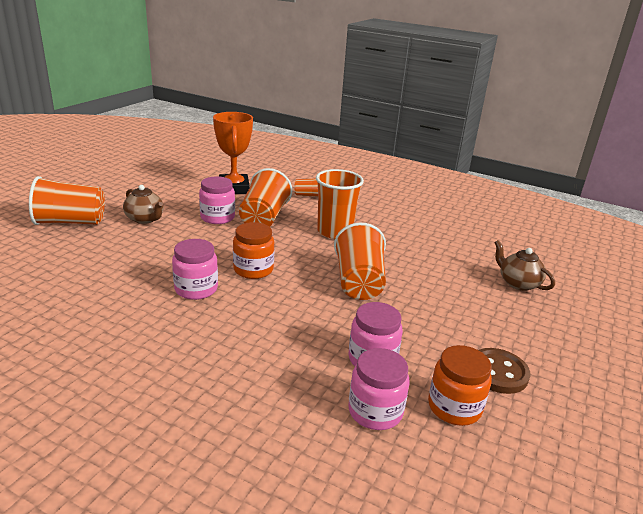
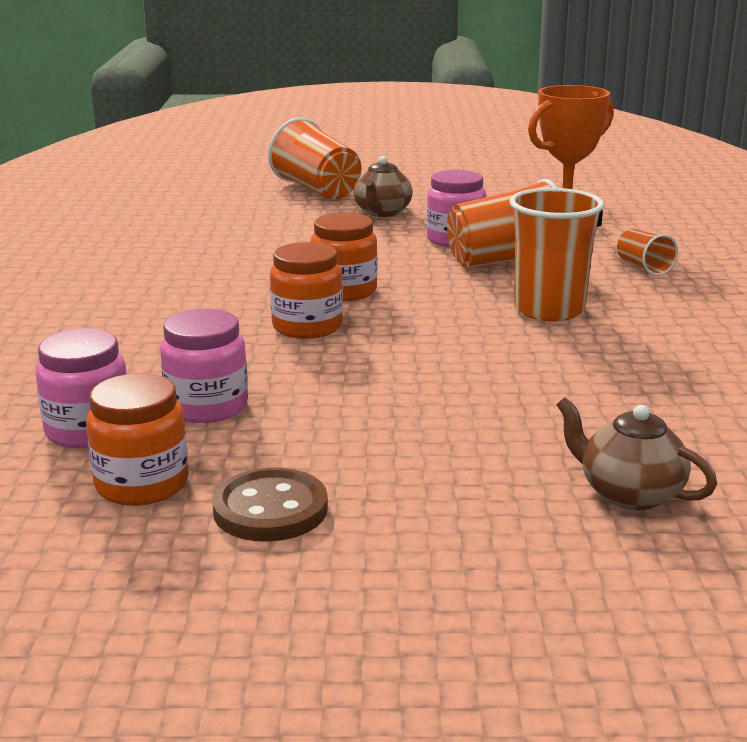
camera: 65 degrees right, 5 degrees down
pink jar [172,239,218,300] -> none
orange cup [334,223,386,300] -> none
brown teapot [494,240,555,291] -> brown teapot turned 75 degrees counterclockwise [556,397,717,511]
none -> orange jar [270,242,343,339]

